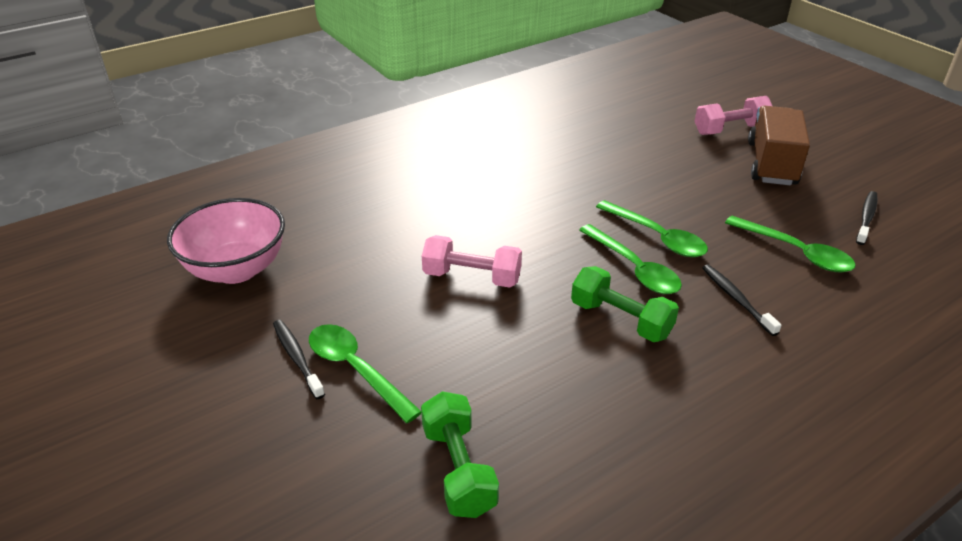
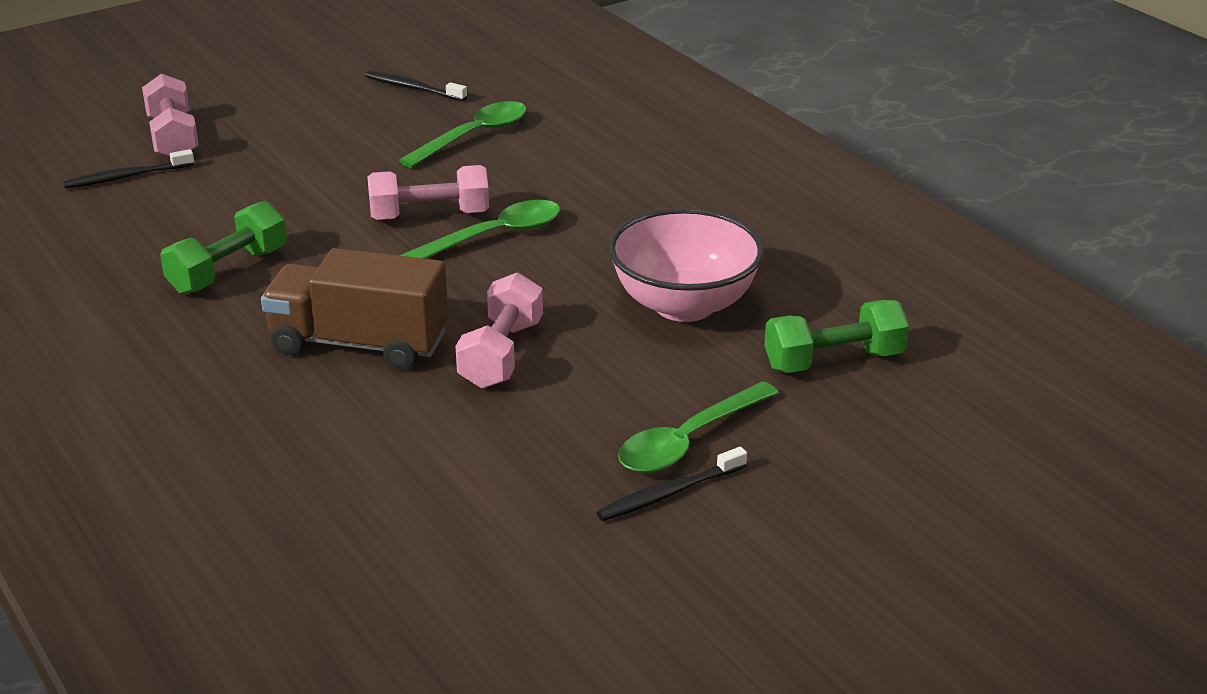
camera: 90 degrees left, 5 degrees down
pink bowl [167,198,285,284] -> pink bowl moved to [609,208,764,322]
green dumbbell [571,266,679,342] -> green dumbbell moved to [160,201,287,294]
green spoon [596,200,708,257] -> pink dumbbell [367,165,489,220]
black toothbrush [702,264,782,336] -> black toothbrush moved to [63,149,194,189]
brown truck [748,106,810,185] -> brown truck moved to [261,248,448,370]

